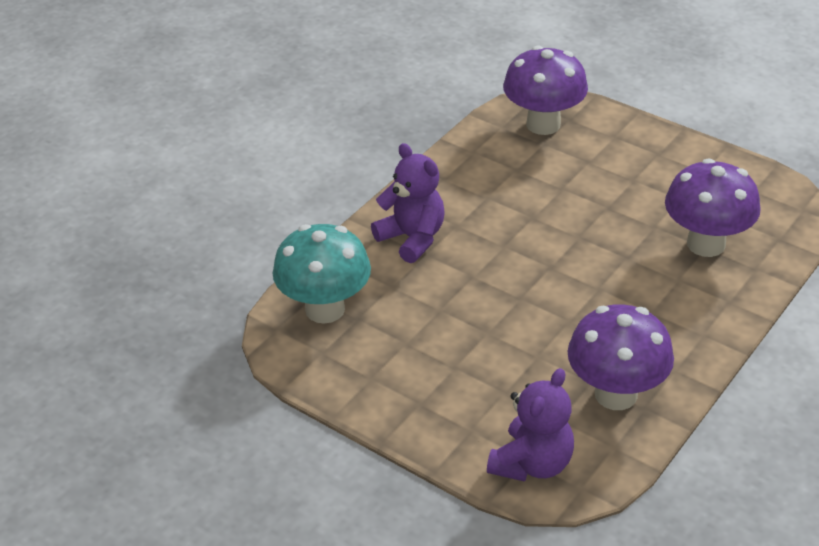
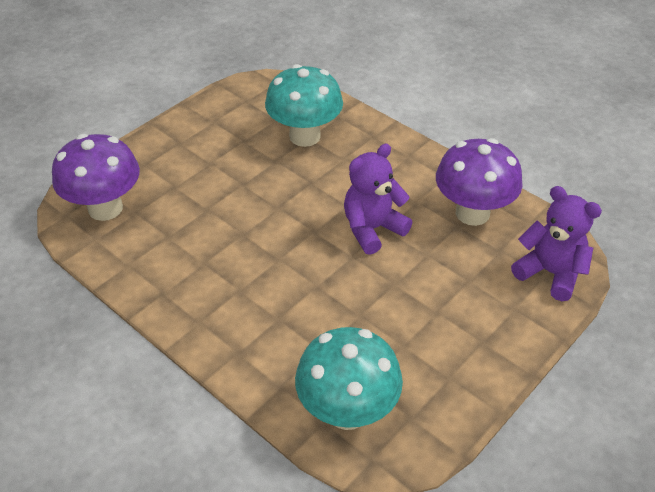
camera: 85 degrees left, 5 degrees up
purple teddy bear [371,143,445,263] -> purple teddy bear moved to [344,144,413,255]
purple mushroom [665,158,761,257] -> turquoise mushroom [265,64,343,147]

